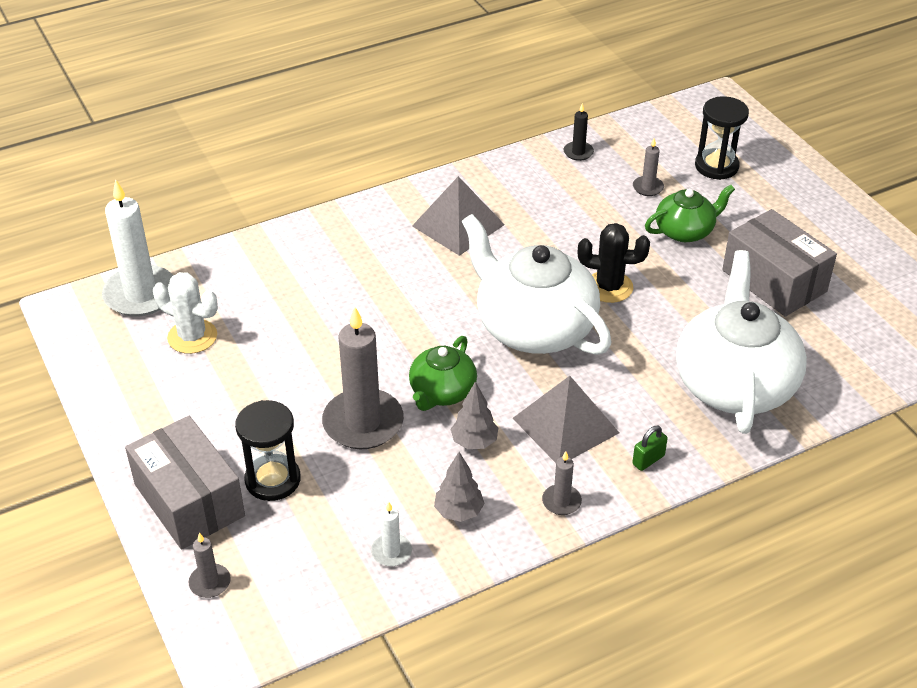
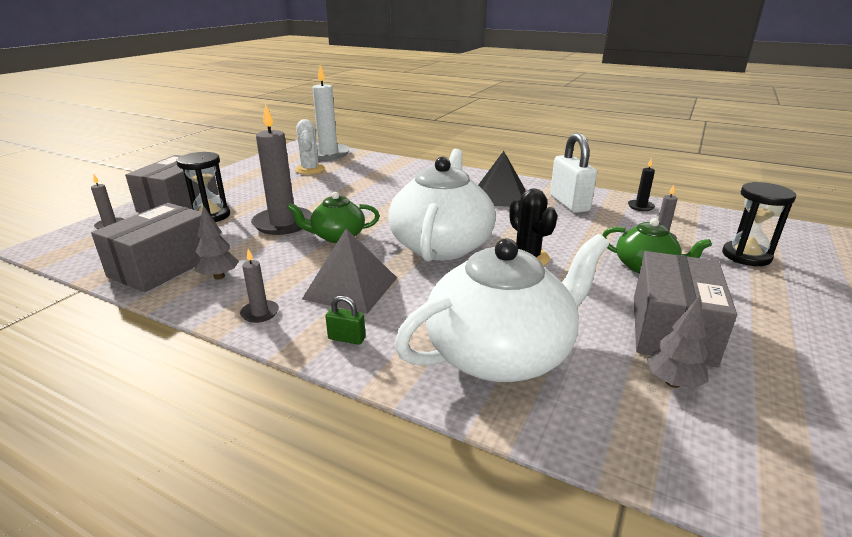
camera: 55 degrees right, 15 degrees down
white candle [371,502,412,566] -> grey box [91,203,202,292]
grey pyramid [412,176,505,256] -> black pyramid [478,151,525,207]
grey tree [451,382,498,449] -> grey tree moved to [647,295,709,388]
none -> white padlock [550,133,597,213]

